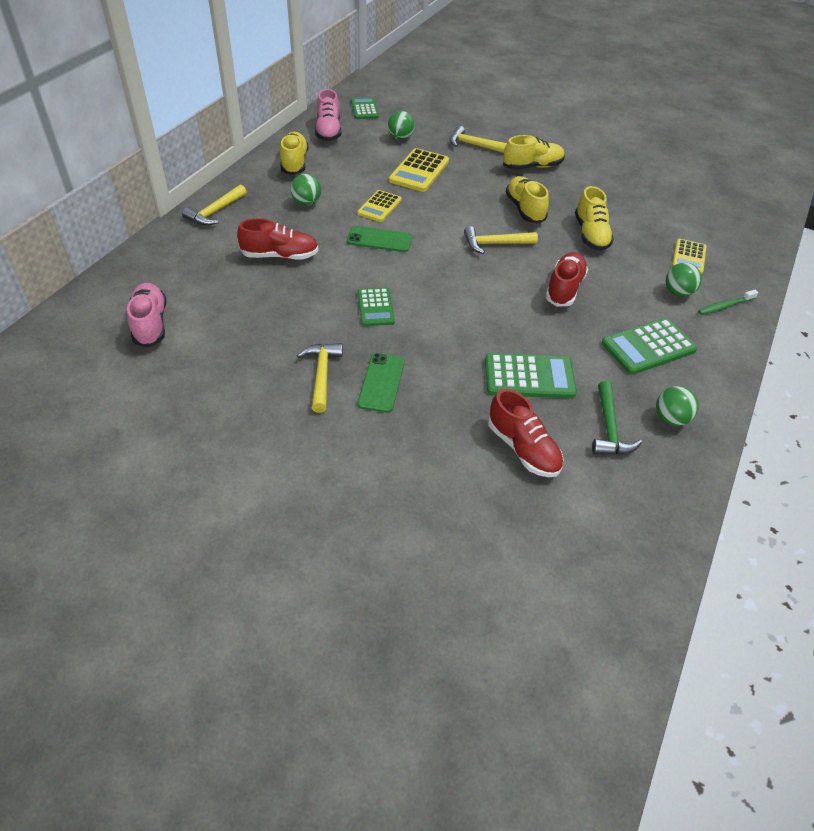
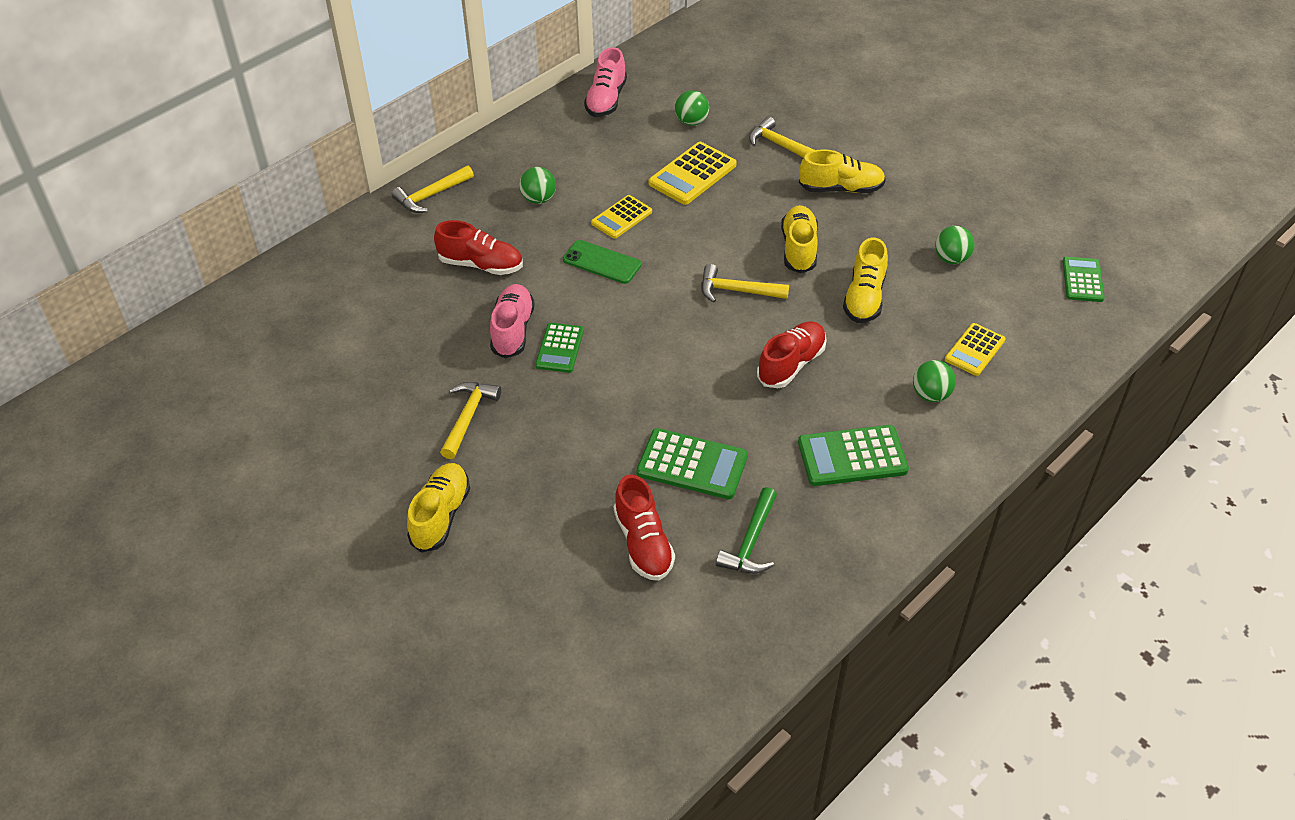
camera: 20 degrees right, 0 degrees up
pink shoe [127,283,166,347] -> pink shoe moved to [490,284,535,358]
yellow shoe [280,132,308,175] -> yellow shoe moved to [407,463,470,553]
green calculator [351,97,379,119] -> green calculator moved to [1063,257,1105,302]
green phone [357,353,405,413] -> none
green ball [656,386,699,426] -> green ball moved to [935,226,975,264]
green toothbrush [698,290,758,315] -> none

